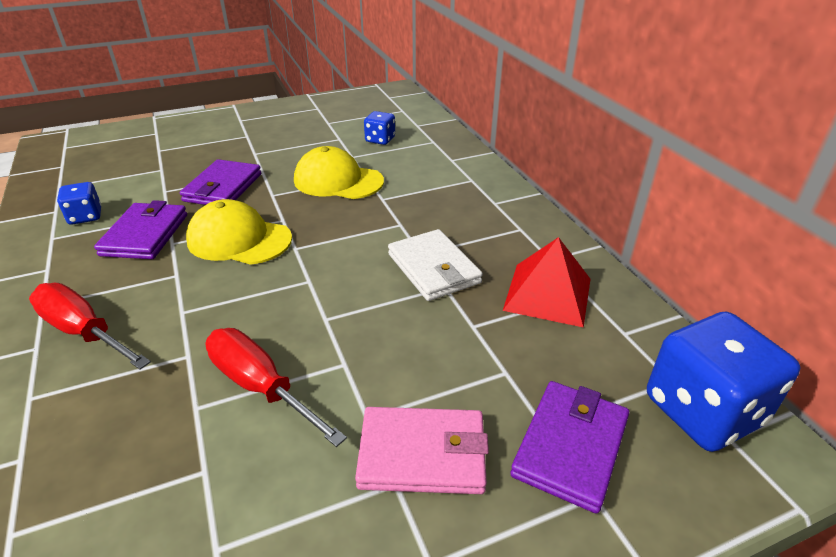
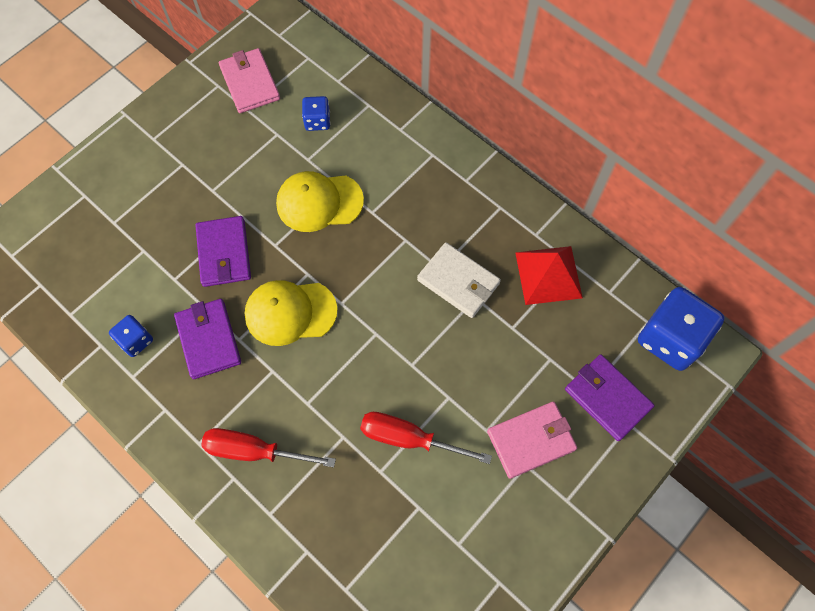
camera: 25 degrees left, 30 degrees up
purple wallet [510,381,629,514] -> purple wallet turned 45 degrees counterclockwise [565,354,655,441]
none -> pink wallet [219,48,280,113]

